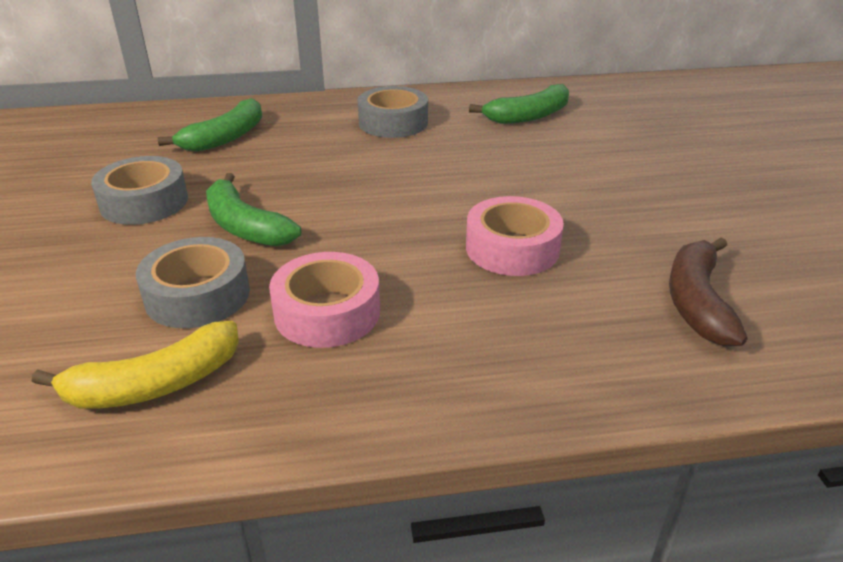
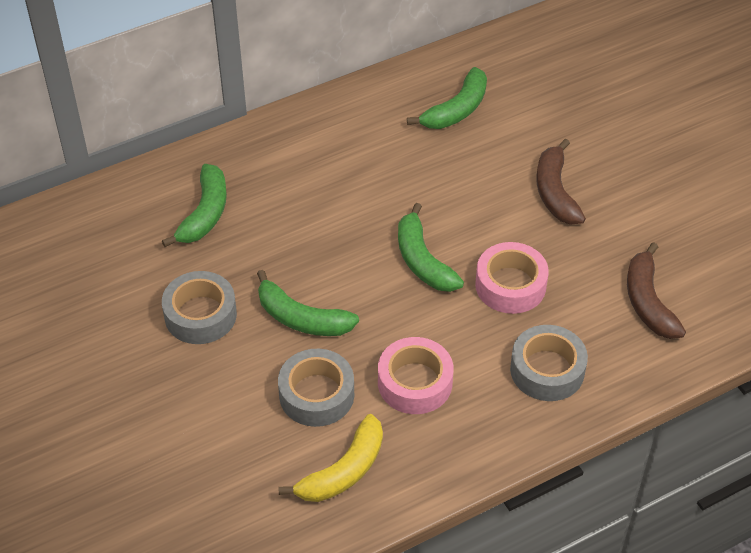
camera: 20 degrees left, 15 degrees up
grey tape [357,86,428,138] -> grey tape moved to [510,325,588,401]
none -> green banana [398,203,464,292]
none -> brown banana [537,139,586,225]

